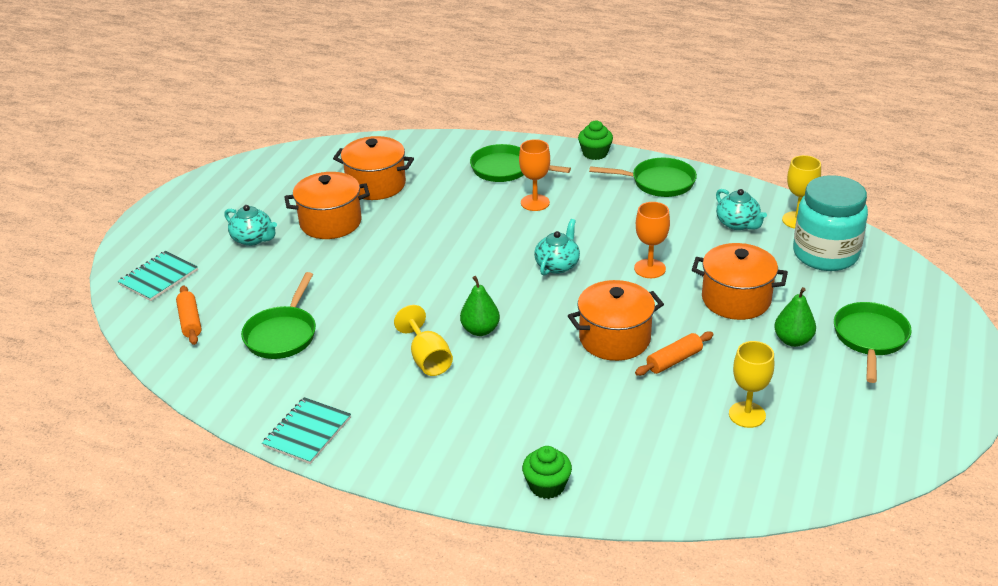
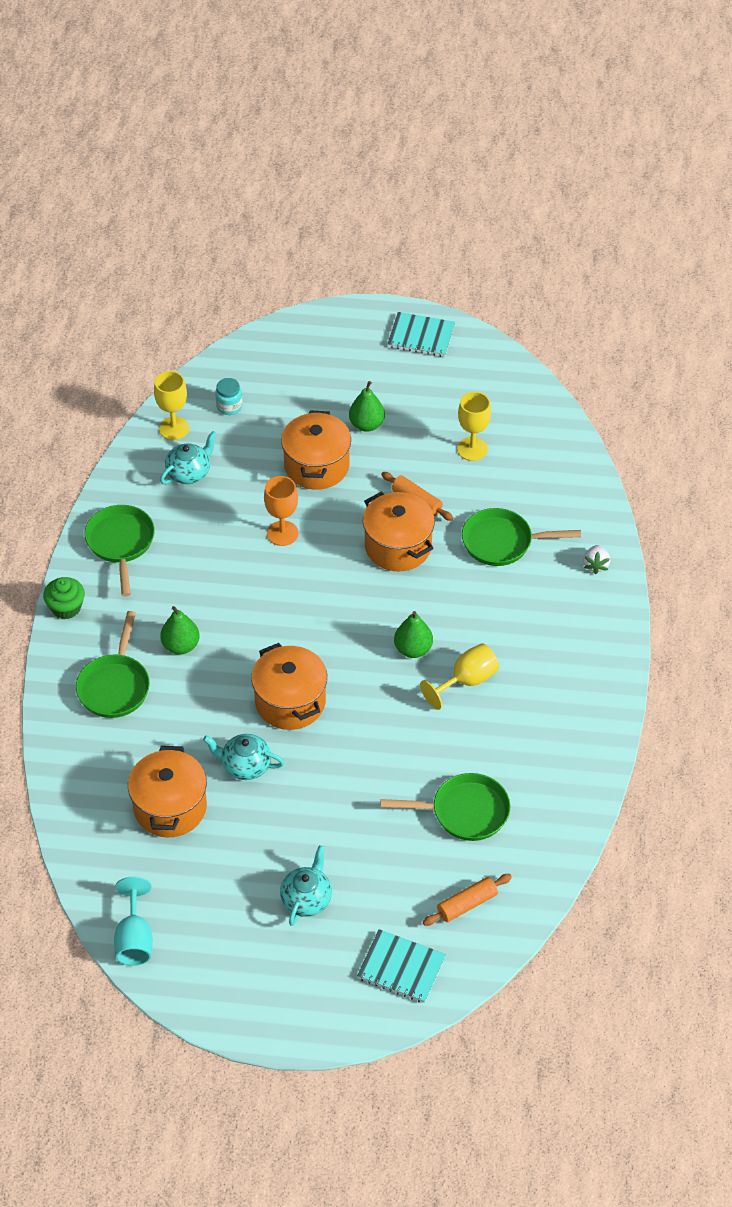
camera: 105 degrees left, 15 degrees up
turquoise notebook [262,397,351,464] -> turquoise notebook moved to [387,312,455,357]
orange pot [285,172,370,239] -> orange pot moved to [251,643,327,730]
orange goblet [519,139,550,211] -> green pear [160,606,200,654]
green cupcake [522,446,572,499] -> white strawberry [583,545,610,574]
turquoise teapot [534,219,580,276] -> turquoise teapot moved to [203,734,284,780]
turquoise jar [793,175,868,271] -> turquoise jar [215,378,242,415], size x0.41
green pan [834,302,912,383] -> green pan moved to [462,508,581,566]
none -> turquoise goblet [114,877,153,966]

